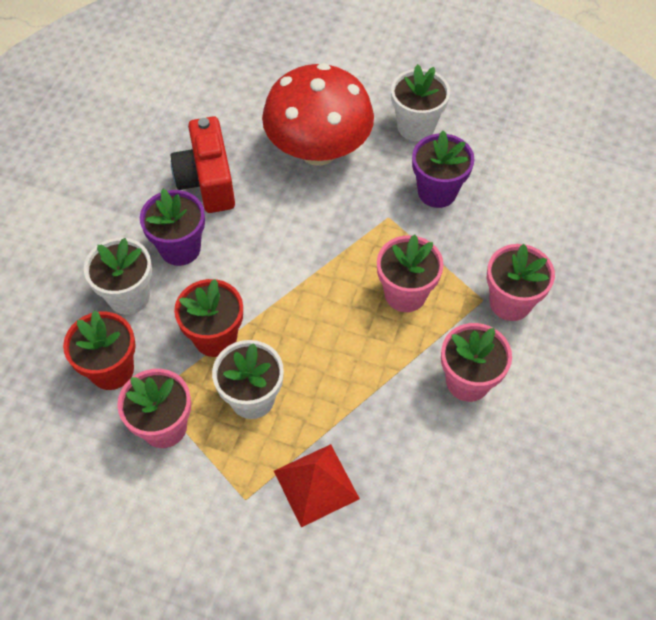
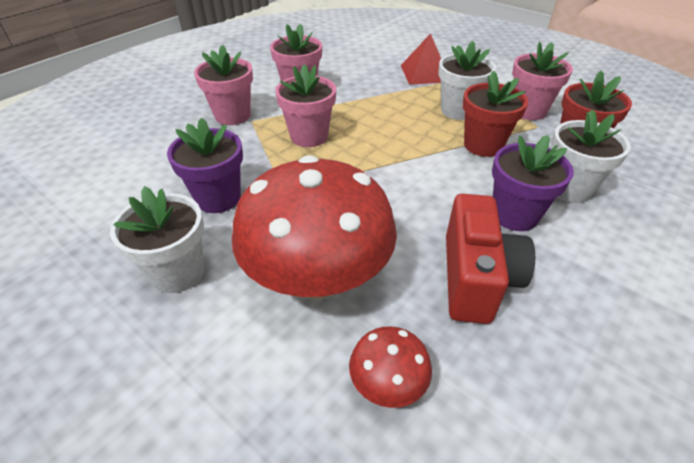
camera: 160 degrees left, 15 degrees down
none -> red mushroom [349,326,432,408]

